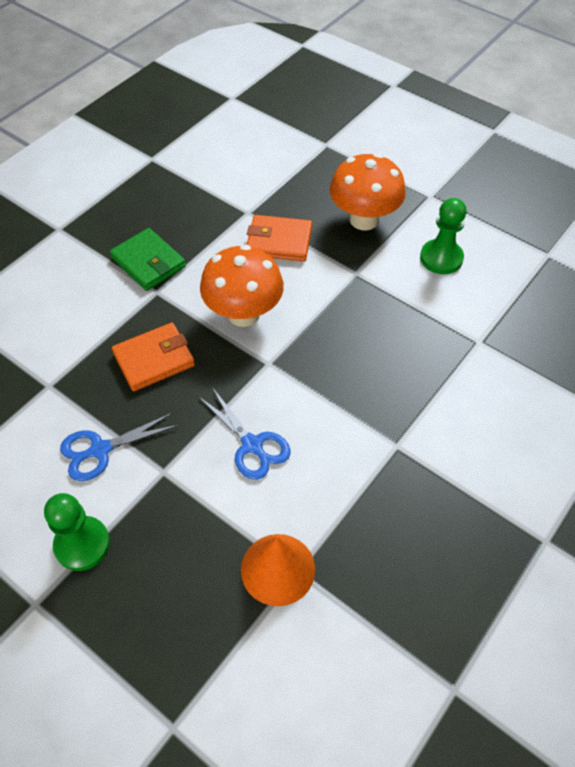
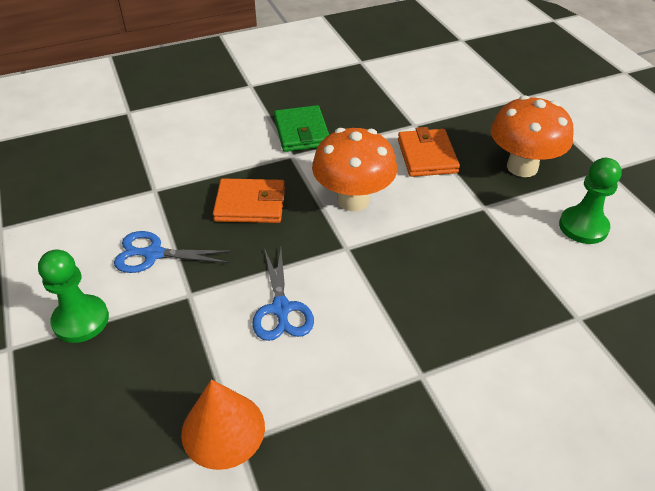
camera: 30 degrees right, 10 degrees down
orange wallet [247,215,312,262] -> orange wallet turned 45 degrees clockwise [398,127,460,177]

